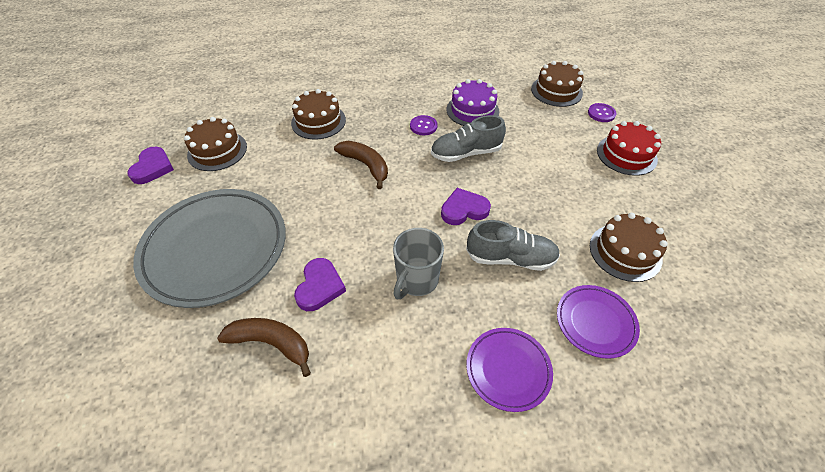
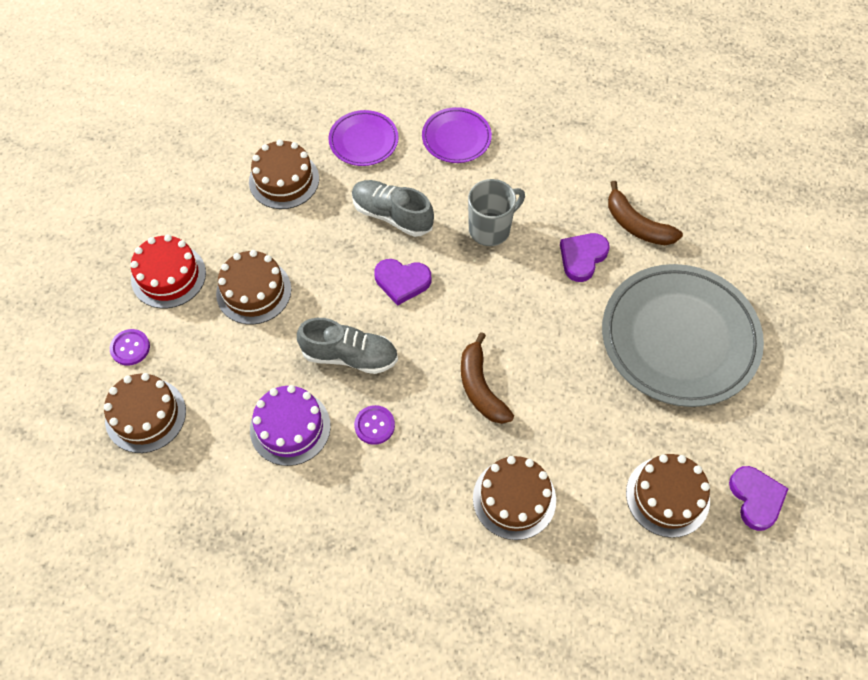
camera: 155 degrees left, 10 degrees up
purple heart [127,147,174,184] -> purple heart turned 135 degrees clockwise [729,466,789,531]
none -> brown cake [216,250,291,325]

